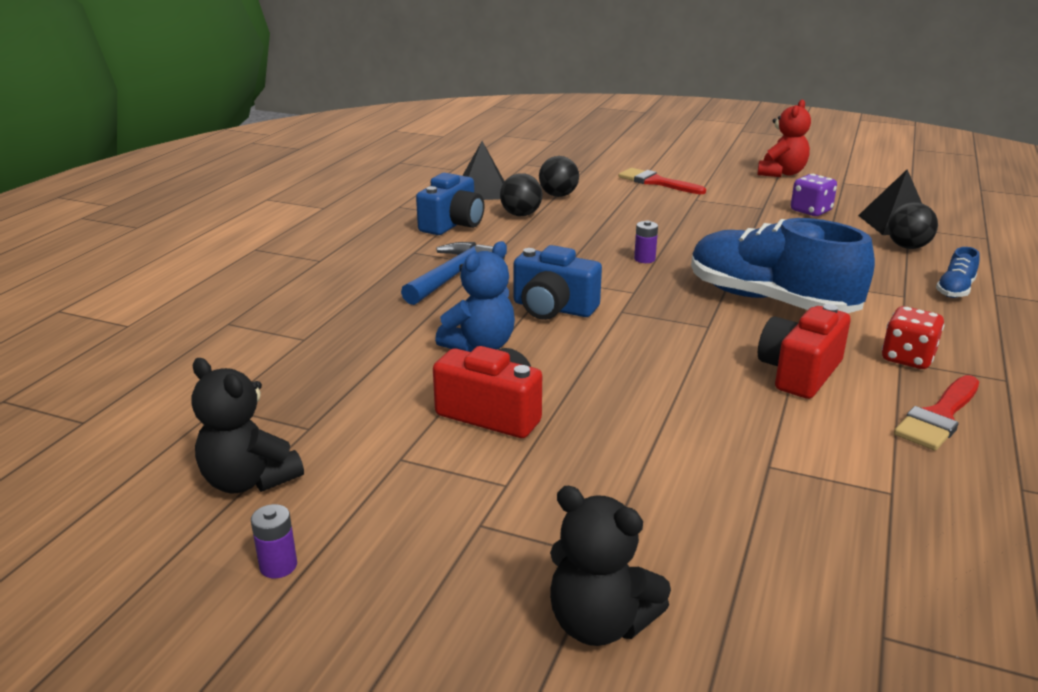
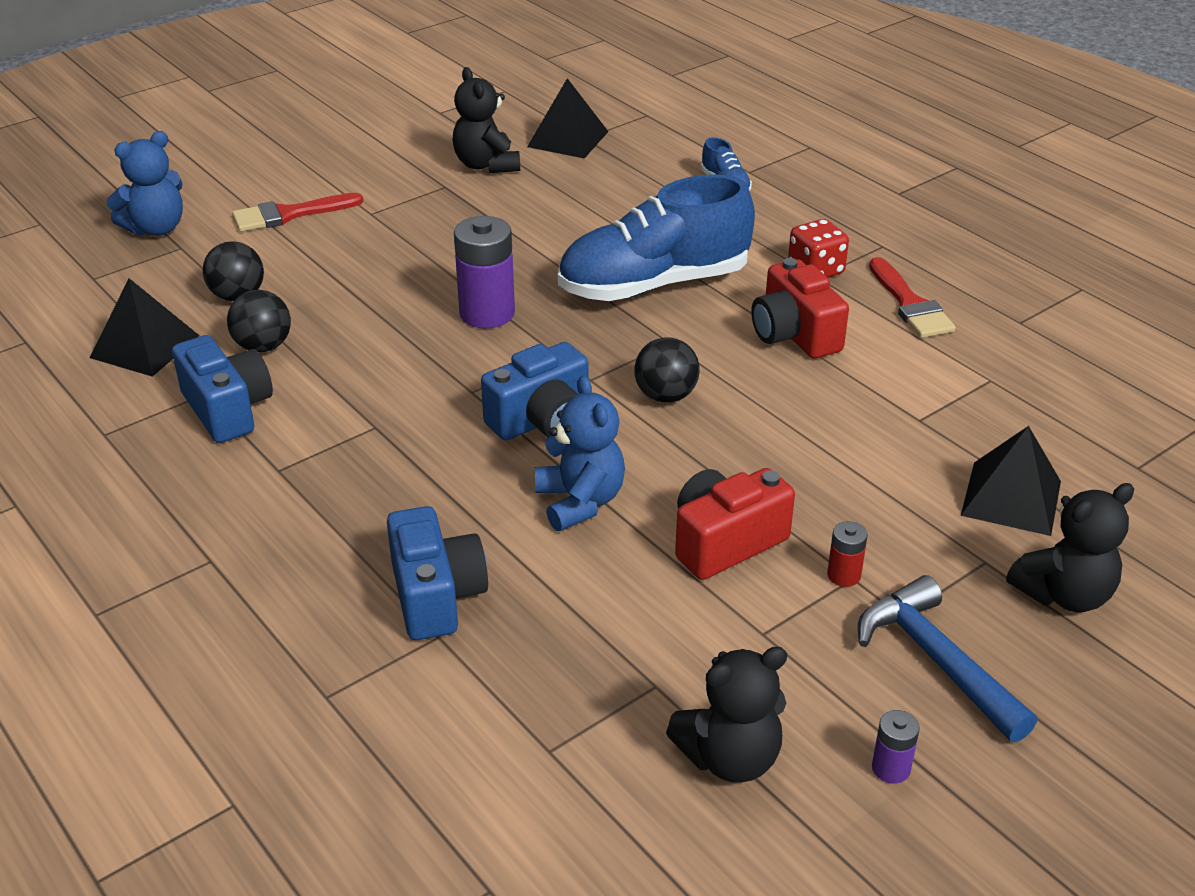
camera: 60 degrees left, 10 degrees up
blue hammer [401,242,505,305] -> blue hammer moved to [858,575,1037,742]
purple battery [634,220,658,263] -> purple battery [454,216,515,328], size x2.06
red teddy bear [758,99,811,177] -> none
purple dice [791,174,837,216] -> black teddy bear [452,67,520,173]
black ball [888,202,938,249] -> black ball moved to [634,337,700,402]
none -> blue teddy bear [106,131,183,236]
none -> blue camera [387,506,488,640]
none -> red battery [827,521,868,587]
none -> black pyramid [961,426,1061,536]

